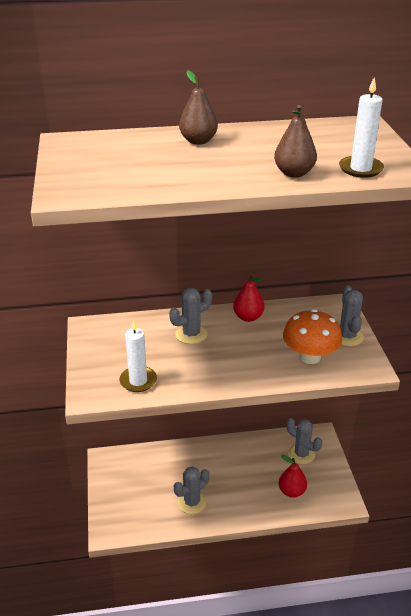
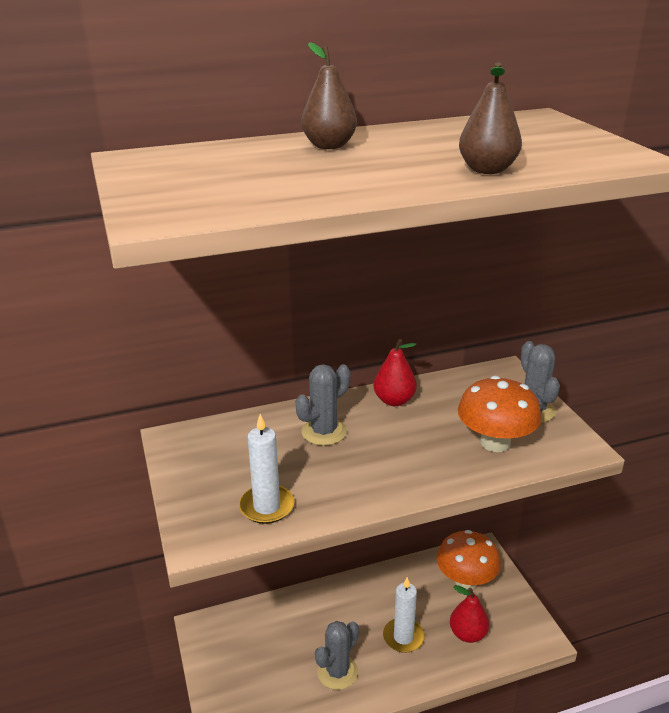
camera: 10 degrees left, 5 degrees down
grey cactus [287,418,322,464] -> orange mushroom [437,530,501,590]
white candle [339,77,384,178] -> white candle moved to [383,577,425,653]

